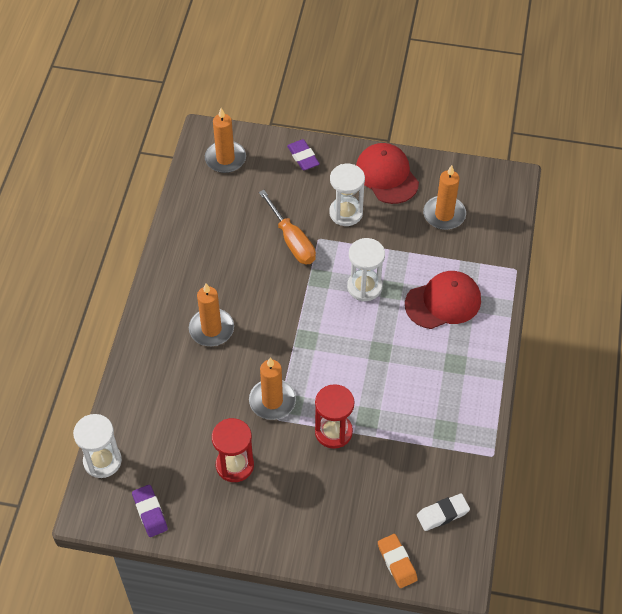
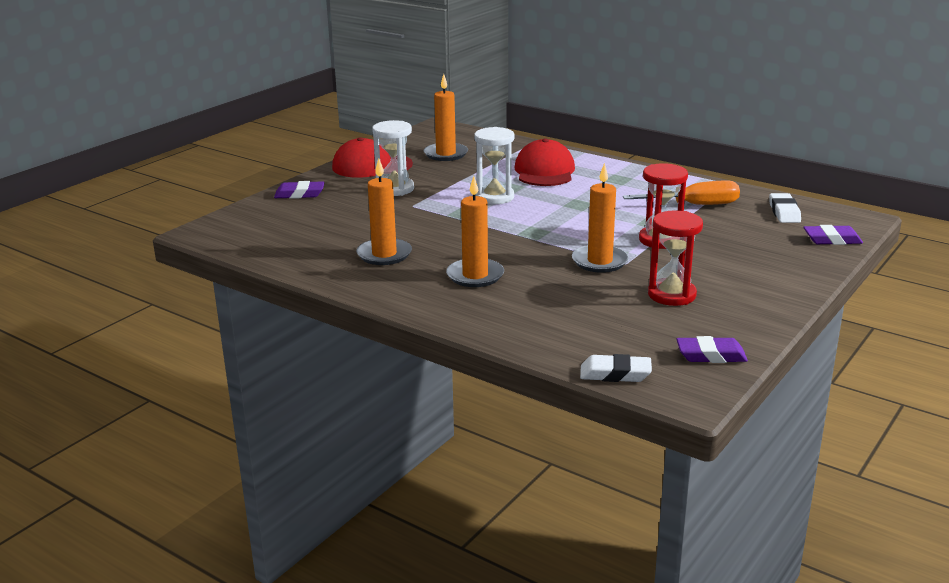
camera: 65 degrees left, 30 degrees down
white hourglass [73,414,122,478] -> white eraser [580,354,652,382]
orange candle [205,108,246,173] -> orange candle moved to [356,159,412,265]
orange screwdriver [259,190,316,264] -> orange screwdriver moved to [623,181,740,205]
orange eraser [378,534,418,588] -> purple eraser [803,225,863,245]

